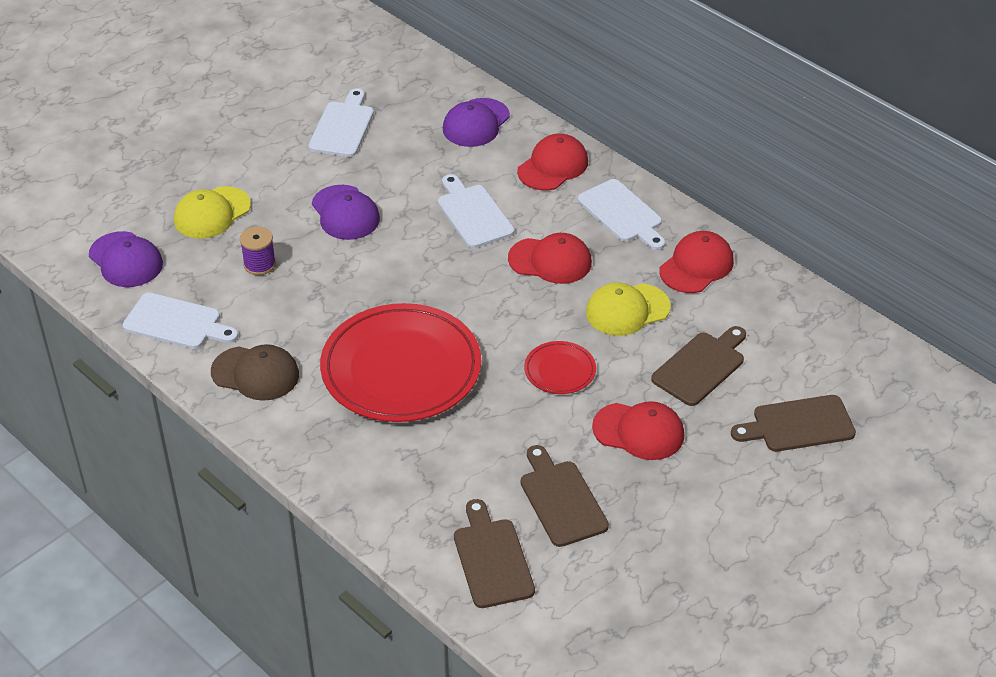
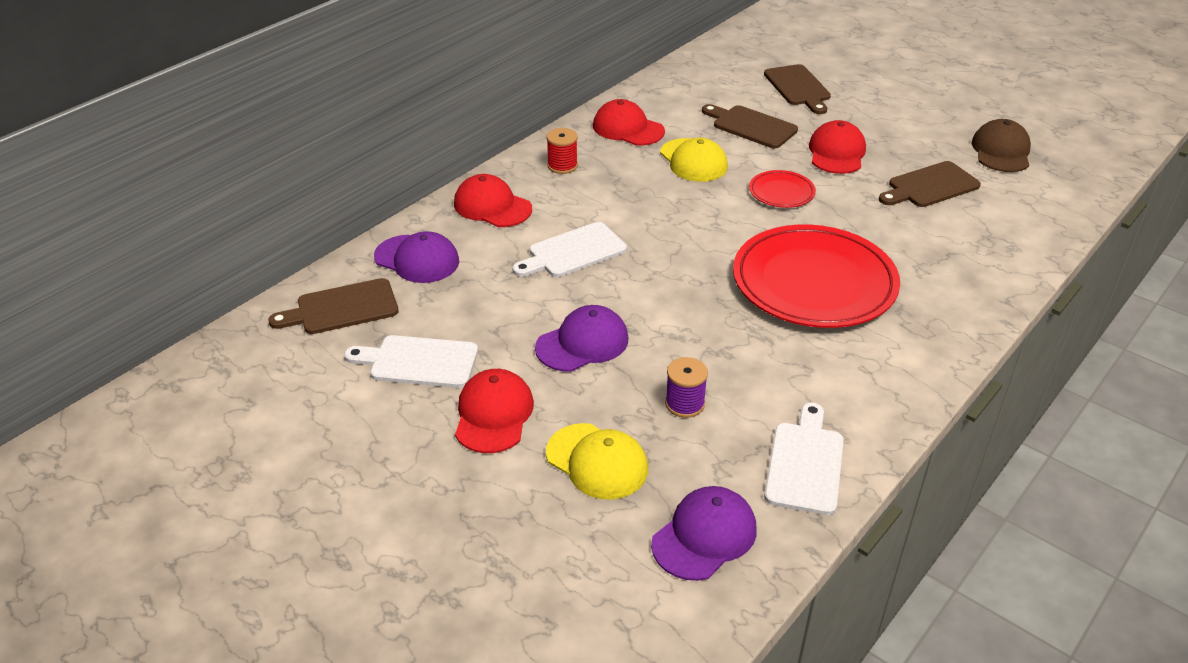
camera: 95 degrees left, 5 degrees down
brown cap [211,344,299,401] -> brown cap moved to [971,119,1031,172]
brown cutting board [454,499,535,608] -> brown cutting board moved to [268,278,399,334]
red cap [508,233,592,284] -> red cap moved to [455,369,534,453]
white cutting board [578,179,666,250] -> red spool [546,128,578,174]

